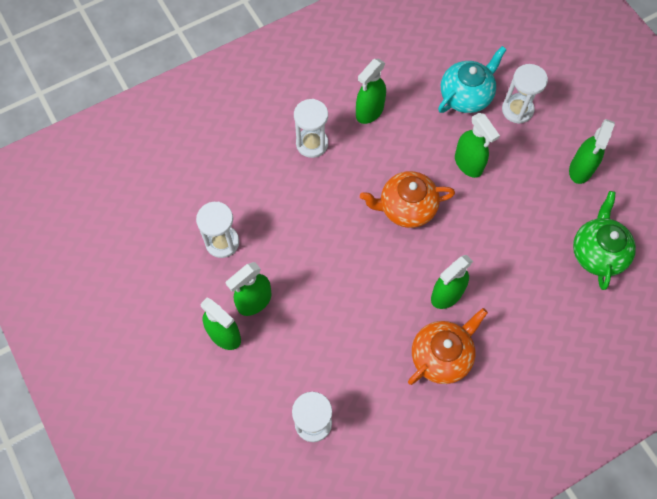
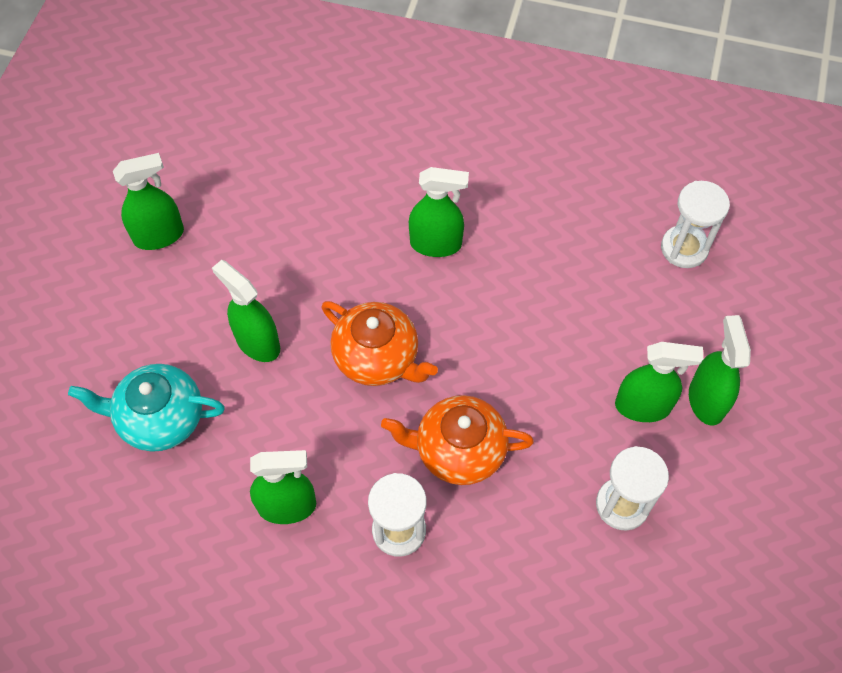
camera: 135 degrees left, 5 degrees down
orange teapot [408,308,488,385] -> orange teapot moved to [381,395,534,485]
green spray bottle [455,113,500,178] -> green spray bottle turned 60 degrees counterclockwise [212,260,280,362]
white hourglass [502,64,548,124] -> none
green teapot [573,191,636,290] -> none

